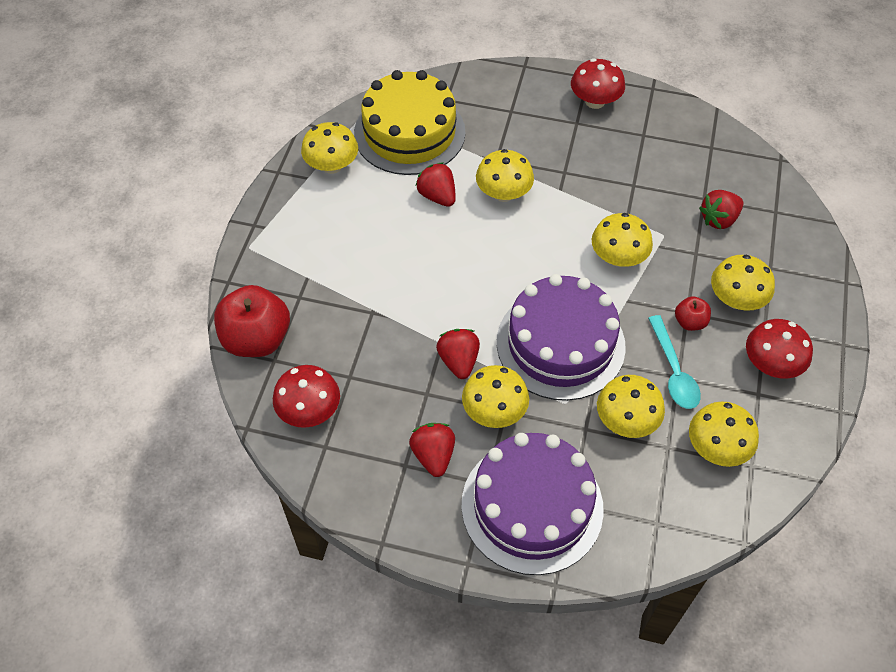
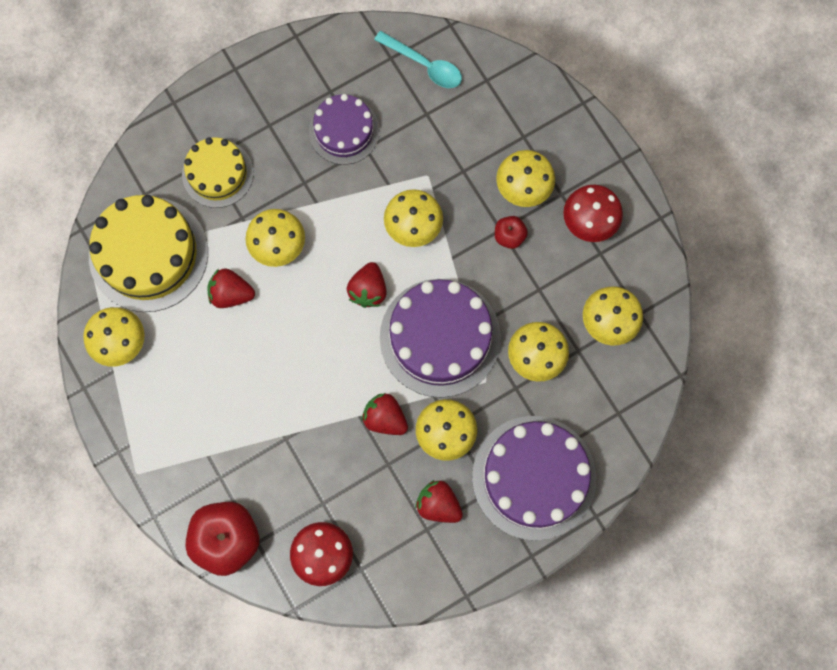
camera: 45 degrees left, 20 degrees up
red mushroom [571,59,625,109] -> none
turquoise spoon [648,315,701,409] -> turquoise spoon moved to [374,31,462,88]
red strawberry [699,190,743,229] -> red strawberry moved to [347,262,387,308]
none -> yellow cake [182,137,254,208]
none -> purple cake [309,94,380,165]

